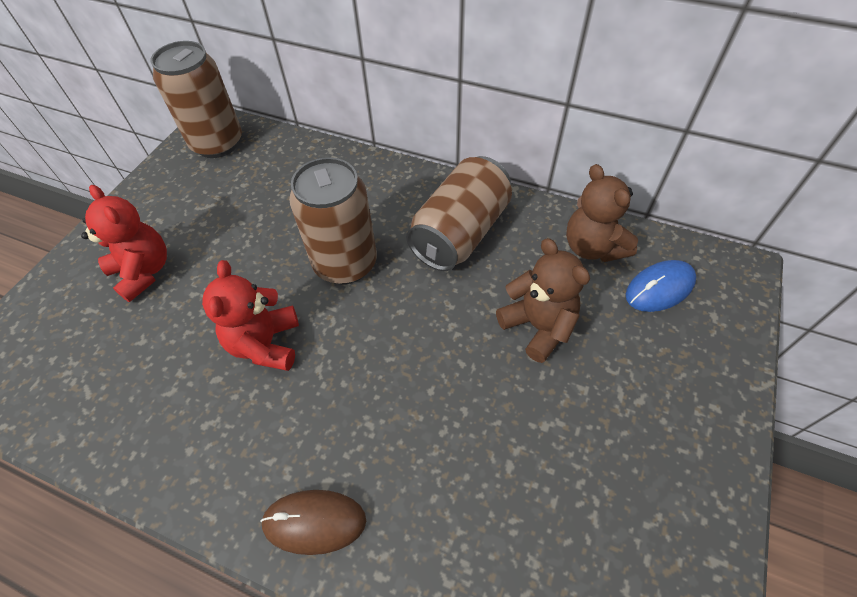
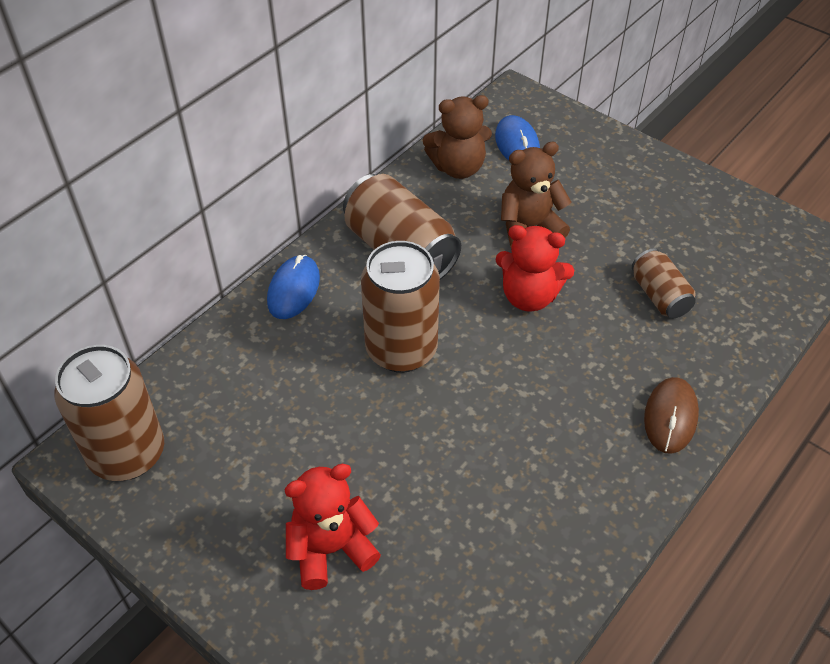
camera: 75 degrees left, 5 degrees down
red teddy bear [202,260,299,371] -> red teddy bear moved to [495,225,574,312]
none -> blue mouse [267,255,320,319]
none -> brown can [632,248,696,318]

